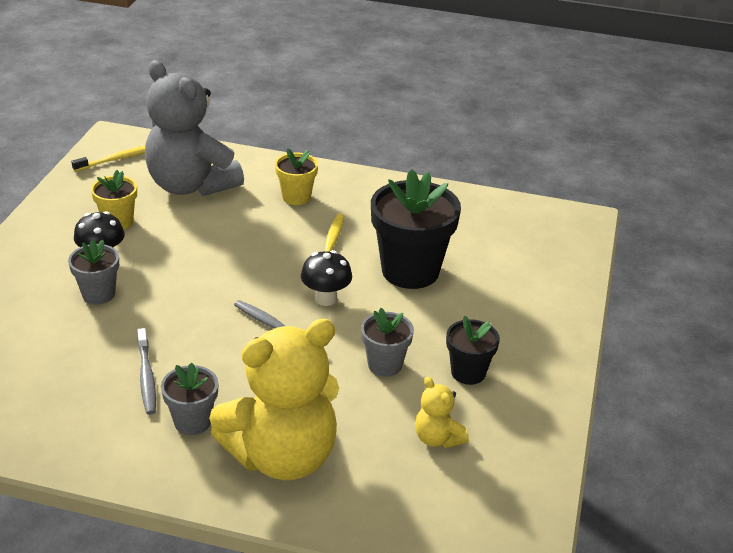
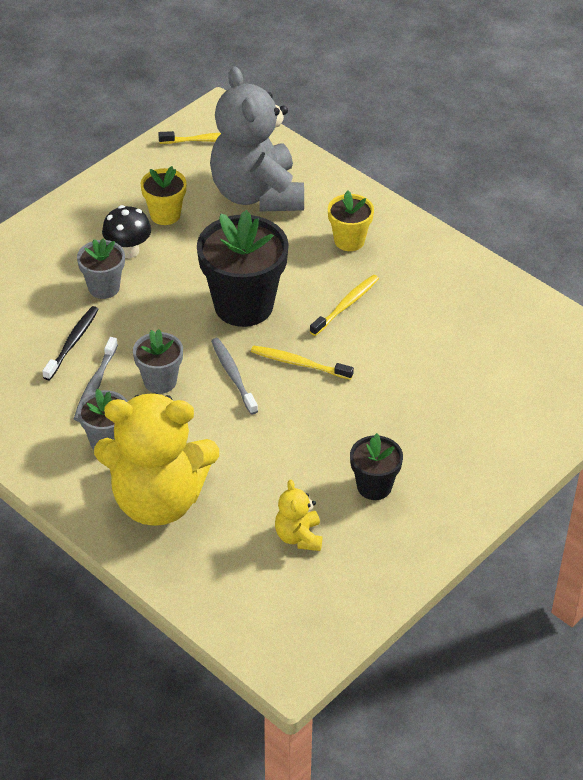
camera: 30 degrees right, 10 degrees up
black mushroom [301,250,352,306] -> yellow toothbrush [251,345,354,380]
grey flower pot [361,308,414,377] -> grey flower pot moved to [133,329,183,394]
black flower pot [371,169,461,289] -> black flower pot moved to [197,210,289,327]
none -> black toothbrush [42,306,99,380]

